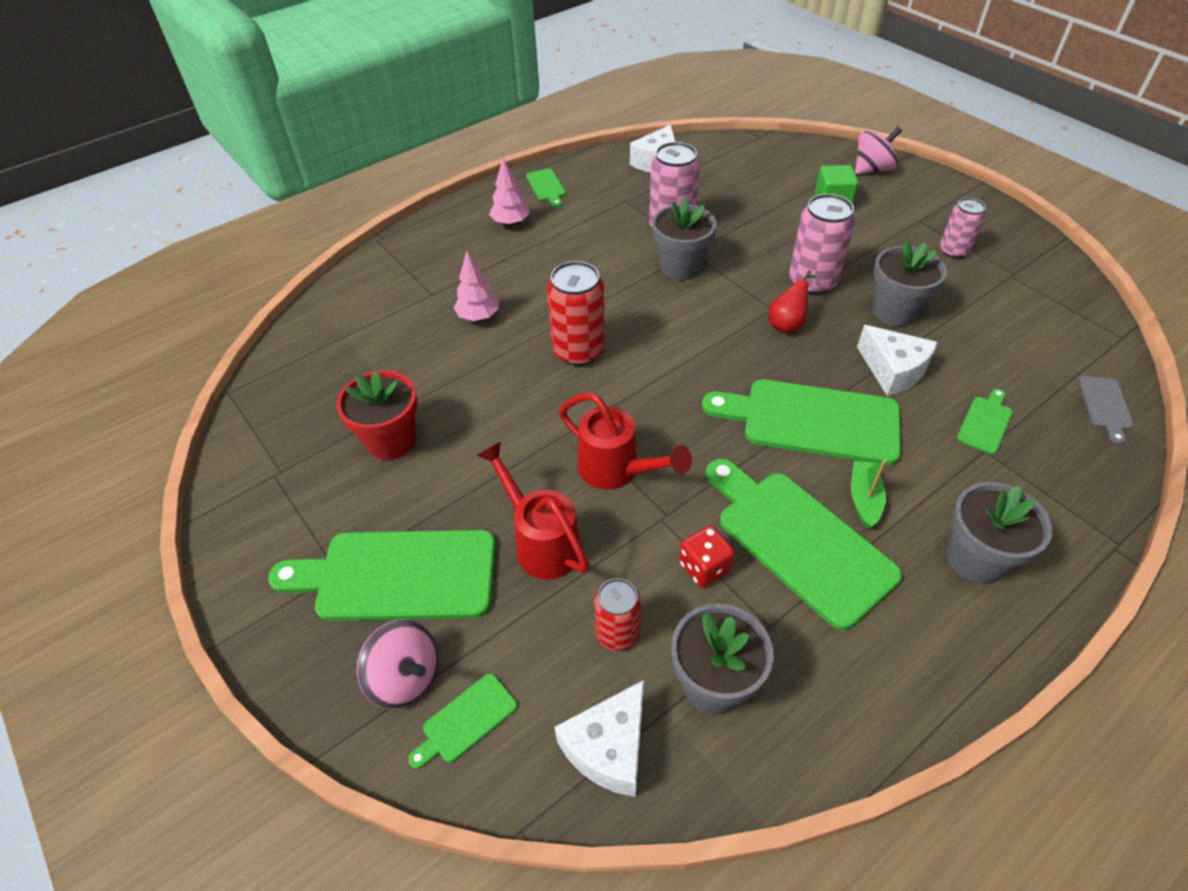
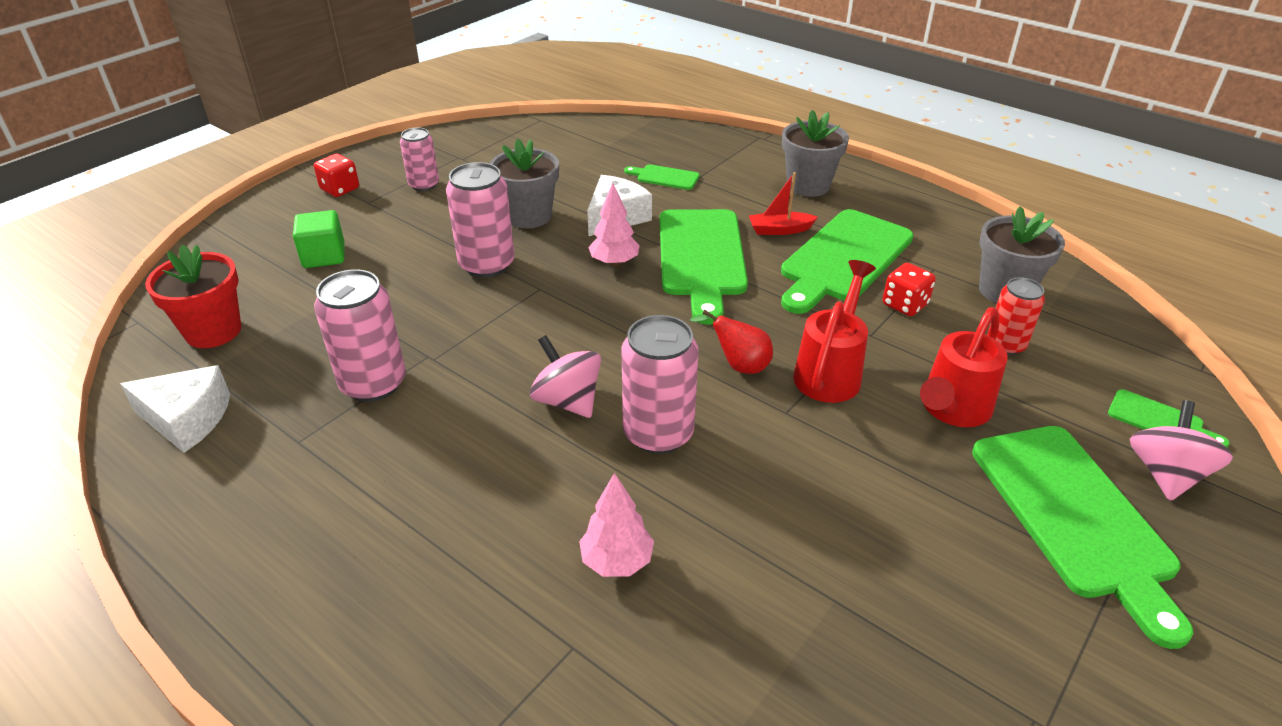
camera: 105 degrees left, 10 degrees down
red flower pot [336,370,418,460] -> red flower pot moved to [145,245,241,348]
pink tree [489,158,530,226] -> pink tree moved to [588,183,640,266]
green cutting board [526,168,566,207] -> none
red can [547,261,605,366] -> pink can [622,315,699,454]
white cheese [554,680,644,797] -> none
grey flower pot [652,197,717,280] -> none
red pear [768,270,815,333] -> red pear moved to [690,309,773,374]
green boat [851,459,886,529] -> red boat [749,172,818,235]
pink spinning top [855,127,902,175] -> pink spinning top moved to [530,335,601,418]
grey cutting board [1078,376,1133,444] -> none
none -> red dice [314,154,359,197]

